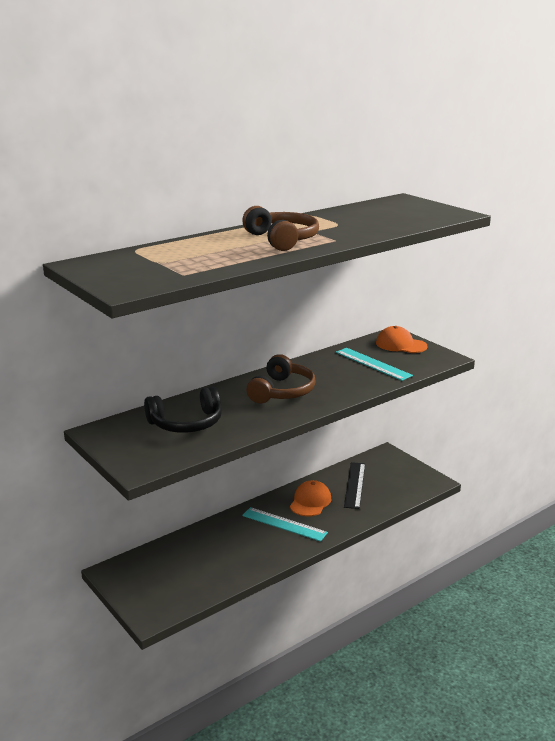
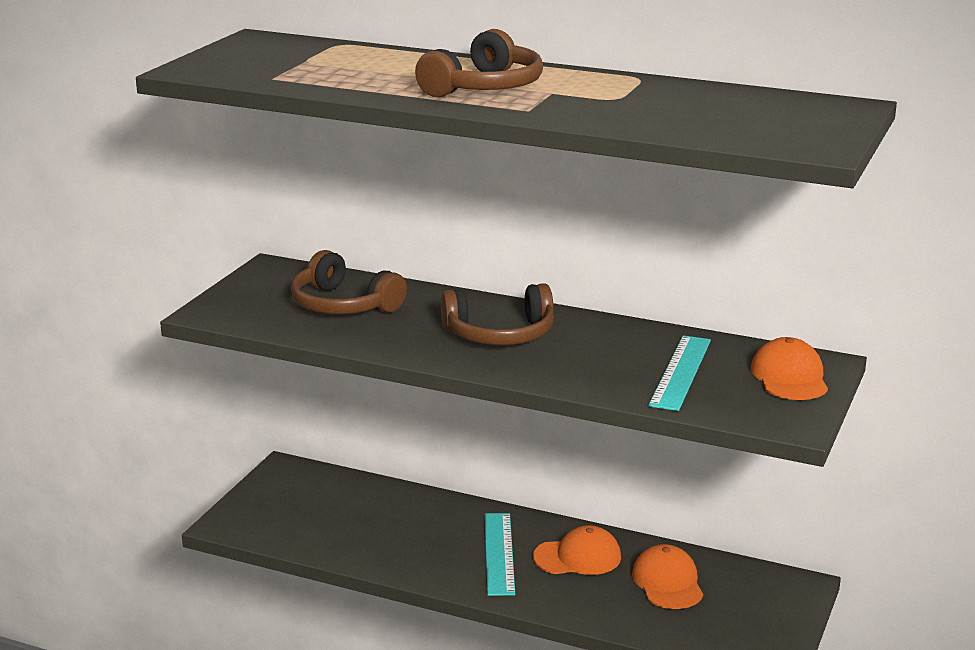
camera: 60 degrees right, 0 degrees up
black headphones [144,386,222,433] -> brown headphones [291,250,407,314]
black ruler [344,462,365,509] -> orange cap [632,544,703,609]

